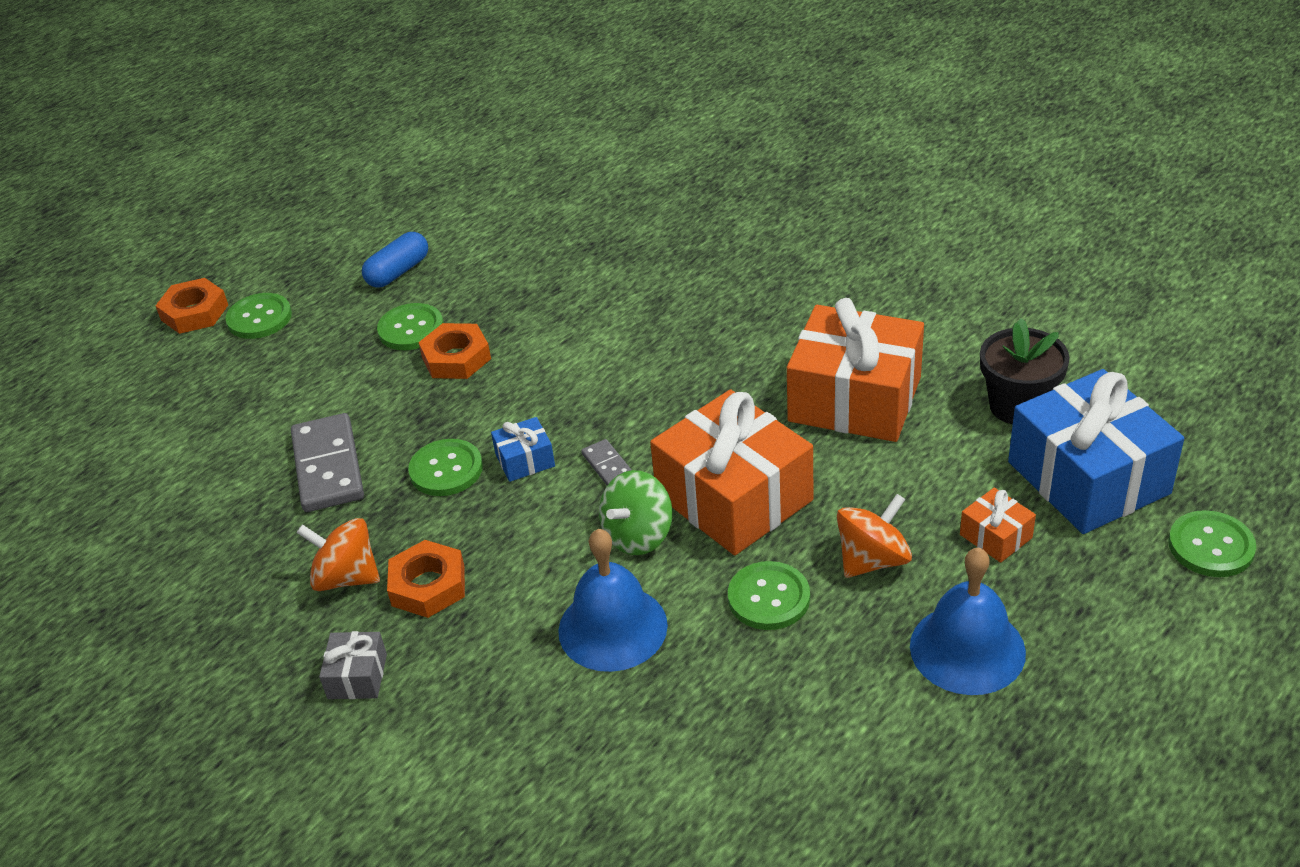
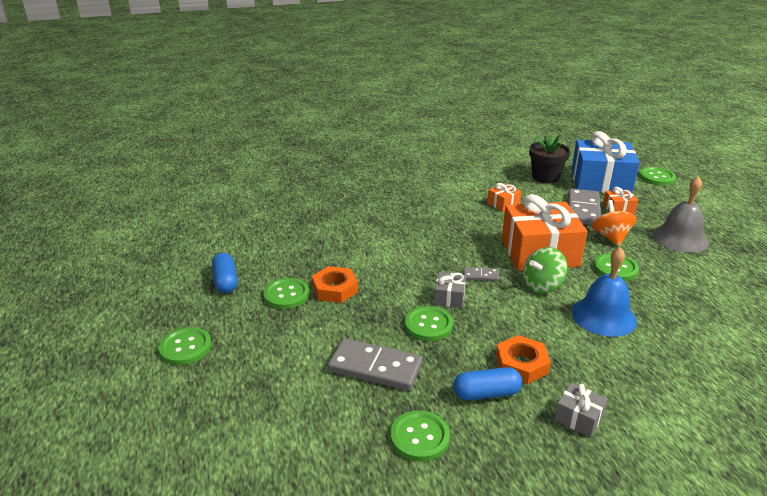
camera: 60 degrees left, 10 degrees down
orange nut [155,278,228,334] -> none
orange spinning top [296,518,380,591] -> blue capsule [453,367,522,400]
blue gift [491,417,555,482] -> grey gift [434,272,466,308]
green spinning top [599,470,673,555] -> green spinning top turned 75 degrees clockwise [523,247,568,294]
orange gift [787,298,924,442] -> orange gift [487,183,522,212], size x0.43
blue bell [910,547,1026,695] -> grey bell [653,176,709,253]
none -> green button [390,410,450,461]
none -> grey domino [568,188,601,225]

